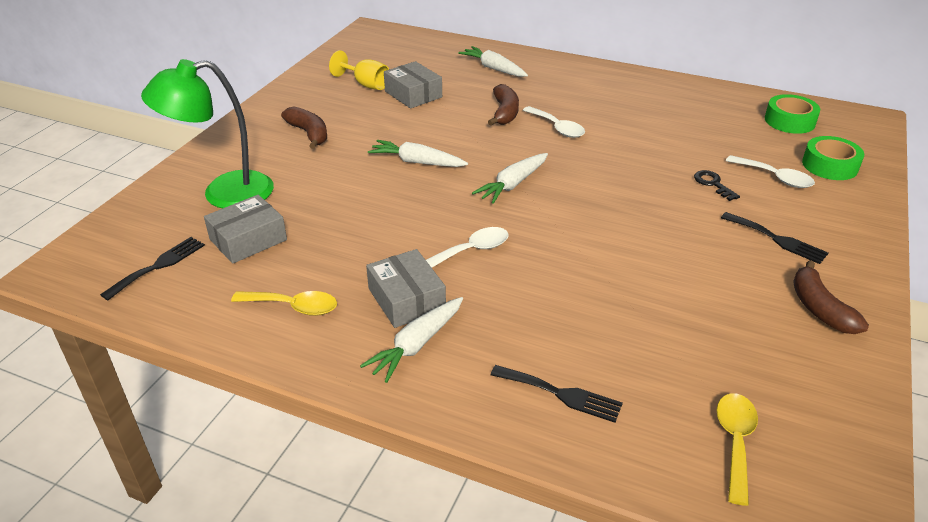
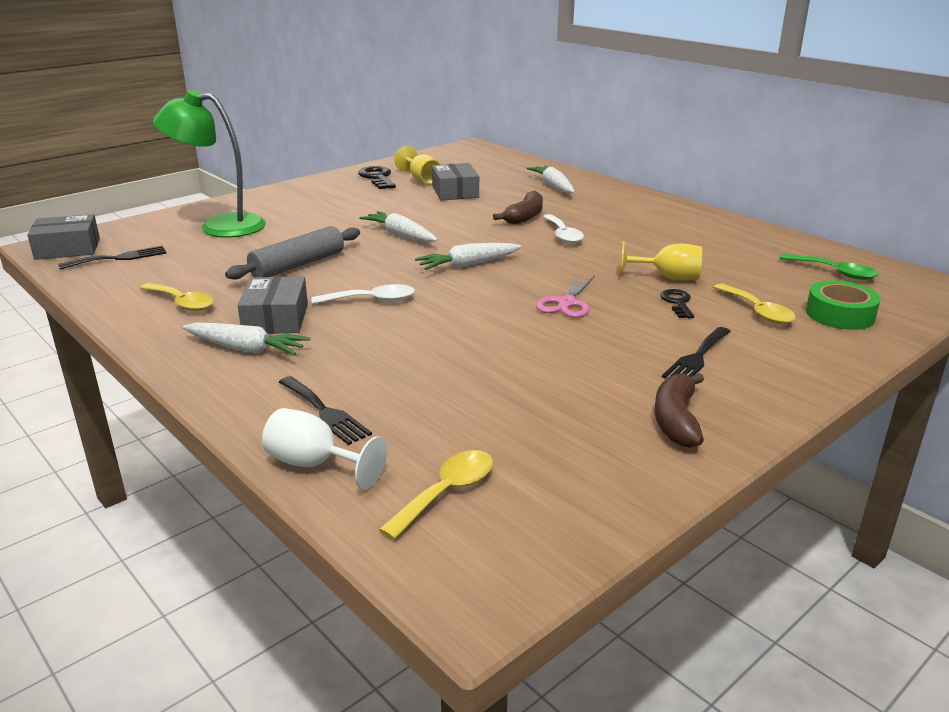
camera: 25 degrees right, 10 degrees down
grey box [204,195,287,264] -> grey box moved to [27,214,100,260]
brown banana [281,106,327,149] -> none
white carrot [360,297,463,383] -> white carrot turned 135 degrees counterclockwise [182,323,310,355]
black fork [721,212,828,264] -> black fork turned 60 degrees clockwise [662,327,731,378]
white spoon [726,155,815,188] -> yellow spoon [713,283,796,324]
green tape [765,94,820,134] -> green spoon [780,254,879,280]
none -> grey rolling pin [225,226,360,280]
none -> white goblet [262,408,387,490]
none -> black key [358,166,396,189]
none -> pink scissors [536,275,595,318]
none -> yellow goblet [620,241,702,280]

